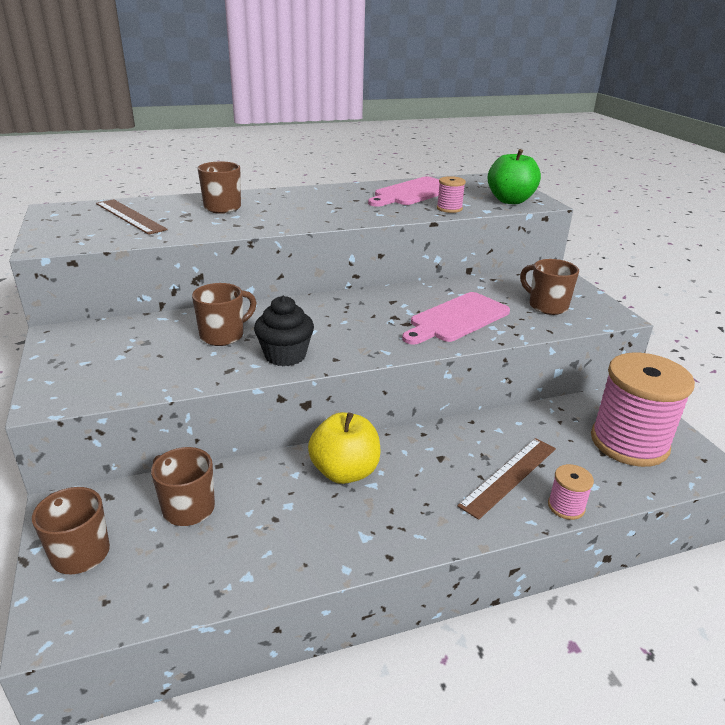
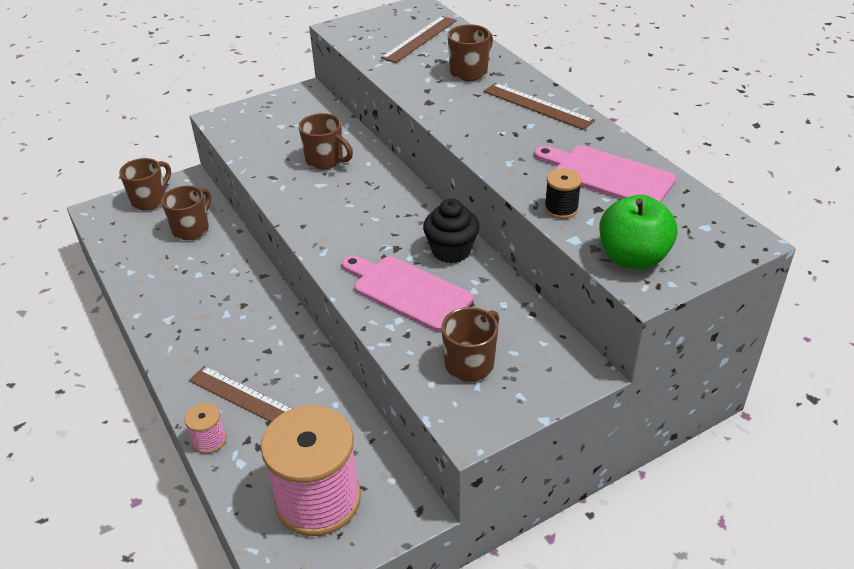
camera: 80 degrees right, 10 degrees up
black cupcake [254,296,314,366] -> black cupcake moved to [423,199,480,263]
yellow apple [308,412,381,484] -> none
pink spool [437,176,466,213] -> black spool [544,168,582,219]
none -> brown ruler [483,83,595,130]

